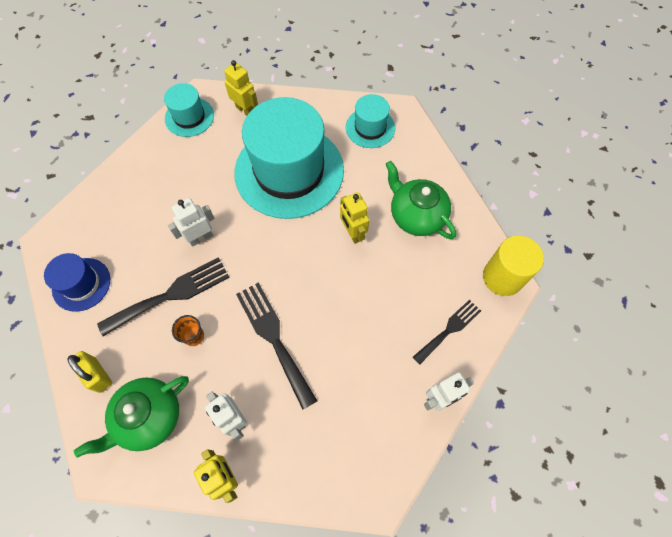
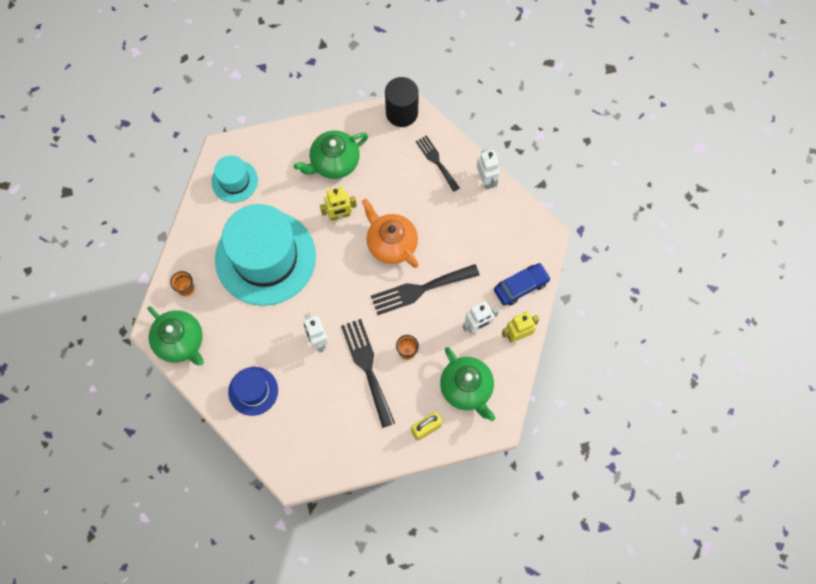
camera: 80 degrees left, 5 degrees up
blue hat [44,253,110,312] -> blue hat moved to [228,367,278,416]
turquoise hat [164,83,214,137] -> green teapot [147,306,204,366]
yellow robot [224,60,258,116] -> orange cup [170,271,195,297]
yellow cylinder [483,236,544,296] -> black cylinder [385,77,419,127]
none -> orange teapot [362,199,419,268]
none -> blue car [494,263,551,306]

